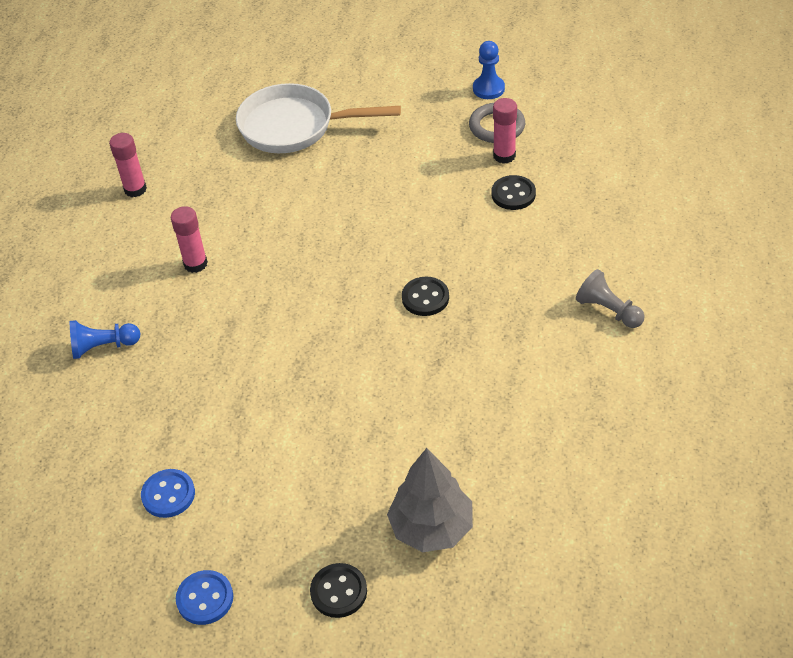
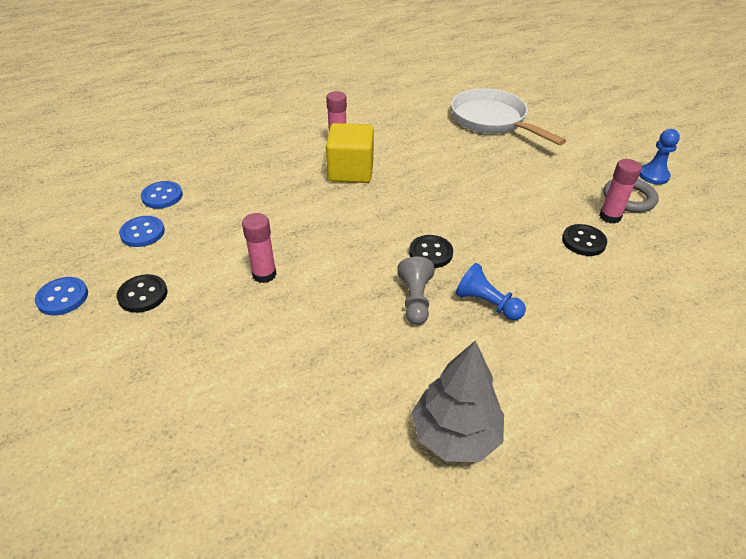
camera: 45 degrees right, 5 degrees down
blue pawn [70,320,140,359] -> blue pawn moved to [456,263,526,320]
pink glue stick [109,133,147,197] -> pink glue stick moved to [242,213,276,283]
black button [310,563,367,618] -> black button moved to [116,274,167,313]
grey tree [387,448,473,552] -> grey tree moved to [411,340,504,462]
grey pawn [576,269,644,328] -> grey pawn moved to [397,256,435,325]
none -> blue button [141,181,183,209]
none -> yellow cube [326,123,374,183]

